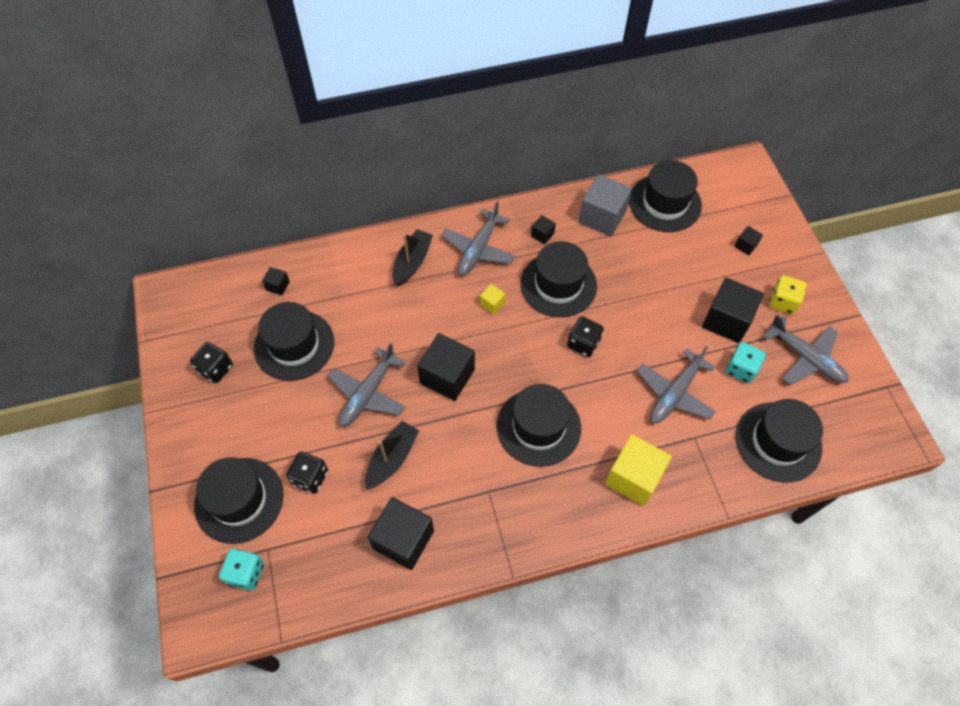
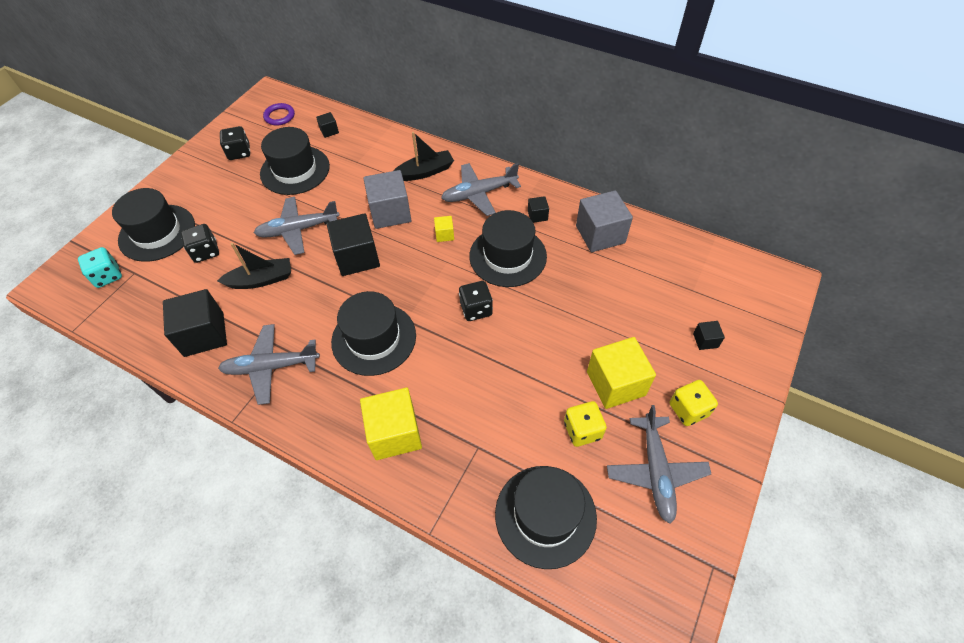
camera: 45 degrees right, 5 degrees down
black hat [629,160,702,232] -> none
grey plane [637,346,716,423] -> grey plane moved to [218,324,320,405]
black cube [702,278,764,343] -> yellow cube [587,337,656,409]
turquoise dice [726,342,766,384] -> yellow dice [564,401,607,447]
none -> purple ring [263,103,295,126]
none -> grey cube [363,170,411,229]

